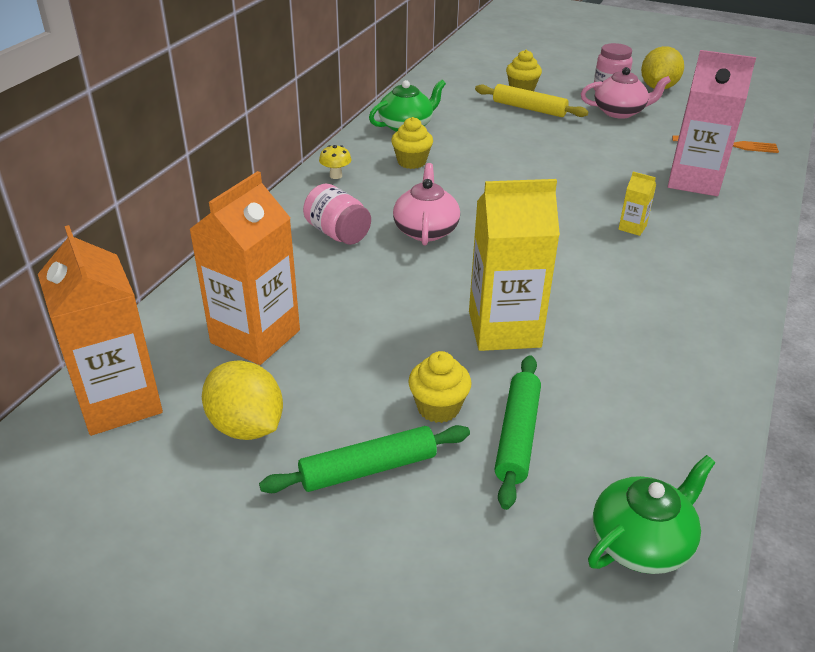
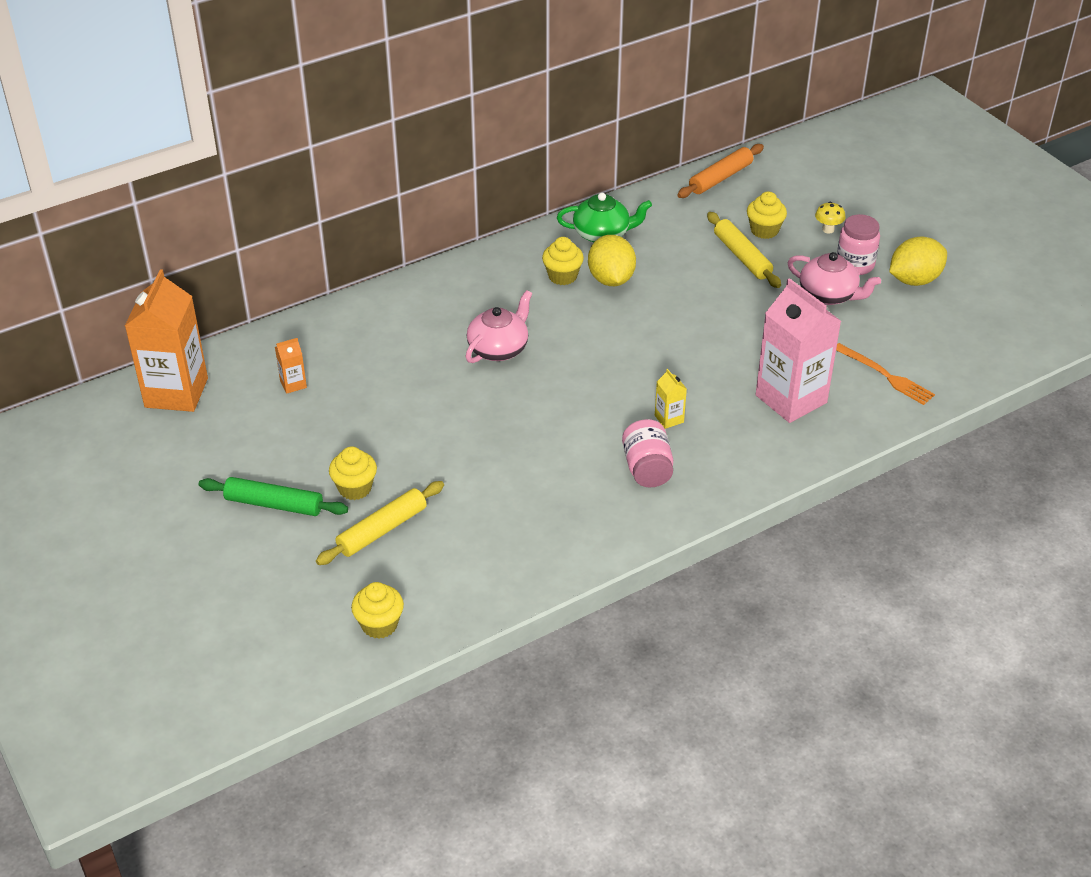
camera: 35 degrees right, 5 degrees up
orange carton [189,171,300,365] -> orange carton [275,338,307,394], size x0.42
yellow lemon [202,360,283,440] -> yellow lemon moved to [588,235,636,286]
pink jar [303,183,371,245] -> pink jar moved to [622,419,673,487]
yellow mushroom [319,145,351,179] -> yellow mushroom moved to [815,202,845,234]
yellow carton [469,179,560,351] -> none
green rolling pin [495,355,541,510] -> yellow rolling pin [316,481,444,565]
green teapot [588,455,716,574] -> yellow cupcake [351,582,404,639]
none -> orange rolling pin [677,144,764,198]

